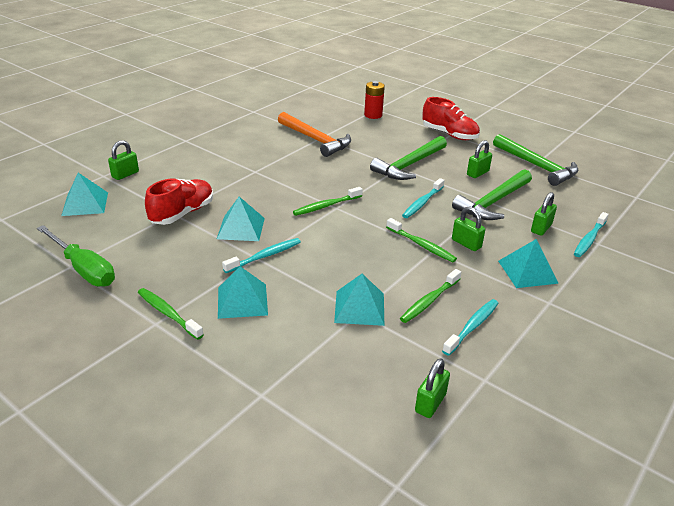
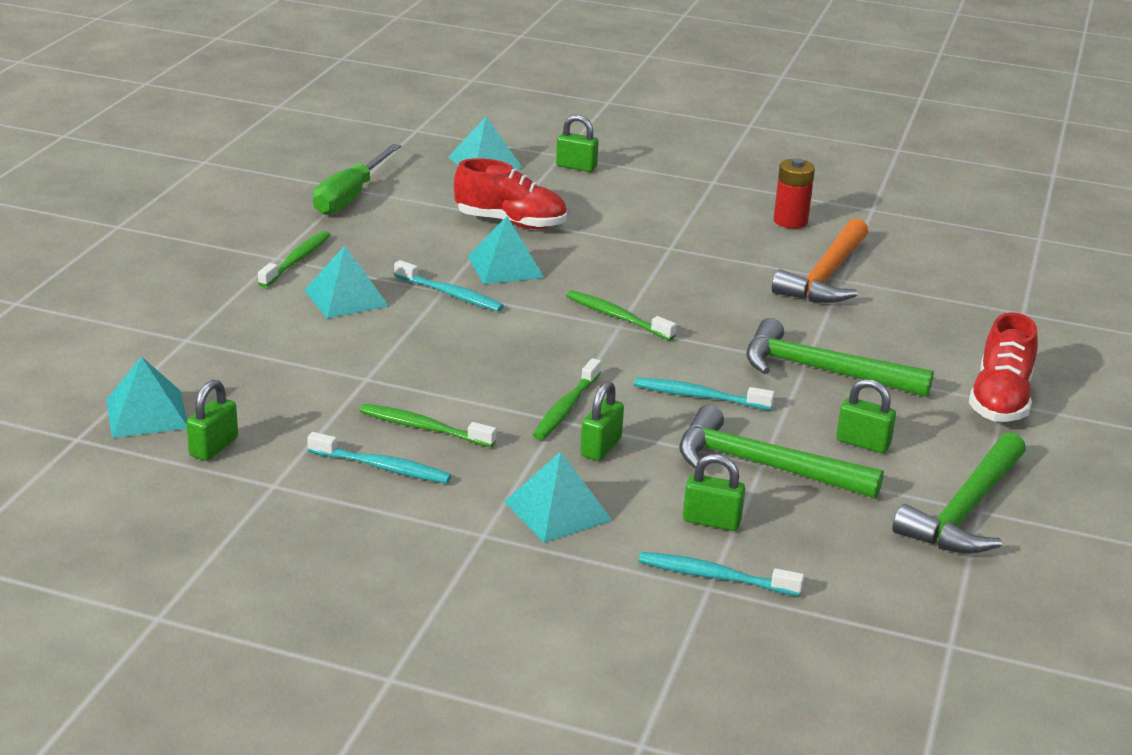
camera: 70 degrees right, 5 degrees down
turquoise pyramid [334,274,384,326] -> turquoise pyramid moved to [106,356,187,438]
red battery [364,81,385,119] -> red battery moved to [774,158,815,229]
green padlock [415,358,450,418] -> green padlock turned 75 degrees counterclockwise [186,380,238,461]

